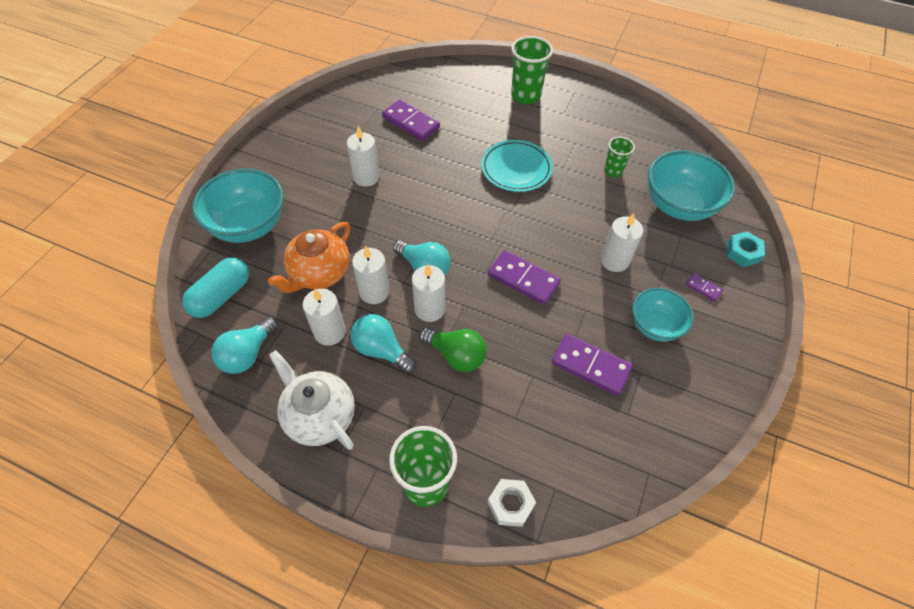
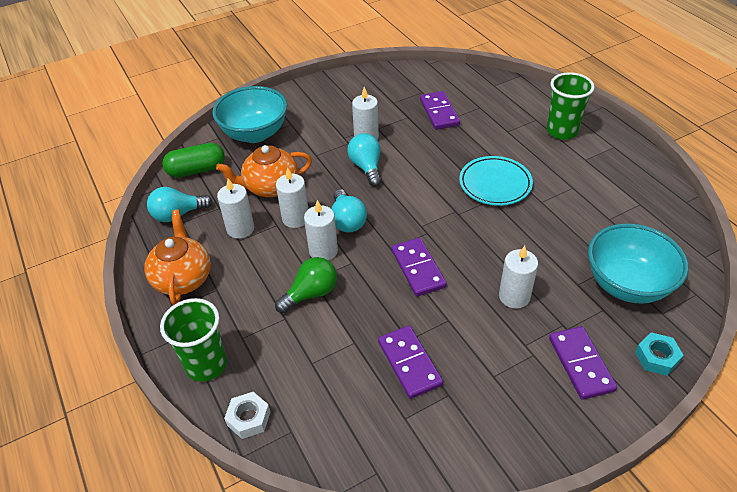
camera: 40 degrees right, 10 degrees down
turquoise capsule [182,257,249,318] -> green capsule [162,143,225,177]
white teapot [269,350,355,450] -> orange teapot [145,210,211,305]
turquoise light bulb [351,314,416,373] -> turquoise light bulb moved to [347,133,382,186]
green light bulb [419,328,487,372] -> green light bulb turned 105 degrees counterclockwise [275,257,337,313]
green cup [604,137,635,177] -> none
turquoise bowl [632,288,694,341] -> none
purple domino [686,273,723,301] -> purple domino [549,326,617,399], size x2.02

